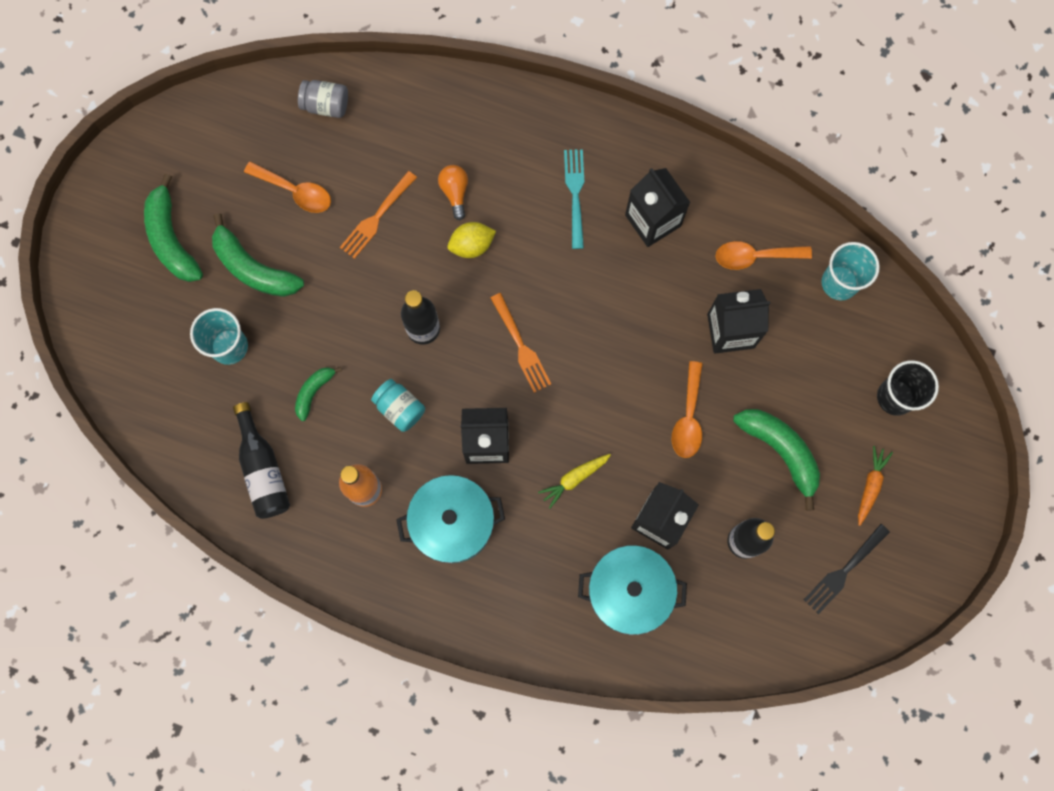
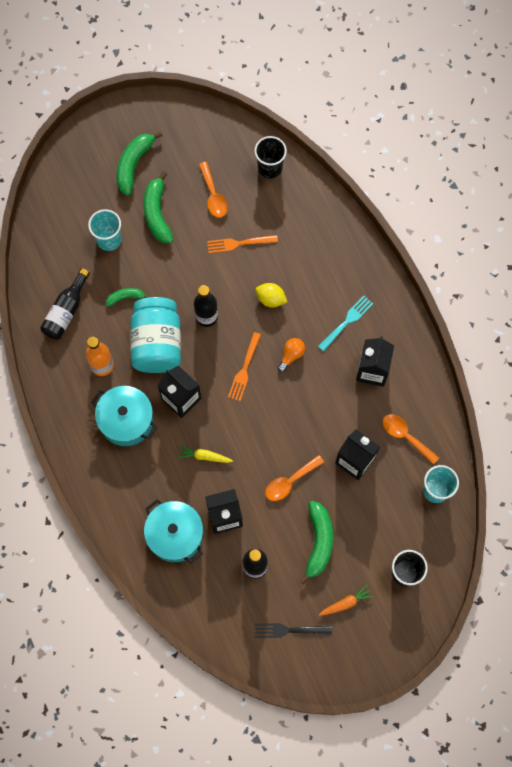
camera: 45 degrees right, 5 degrees down
grey jar [298,80,348,118] -> black cup [254,136,287,179]
turquoise jar [371,379,425,432] -> turquoise jar [130,297,181,373], size x2.13
orange light bulb [438,165,468,220] -> orange light bulb moved to [278,338,305,372]

